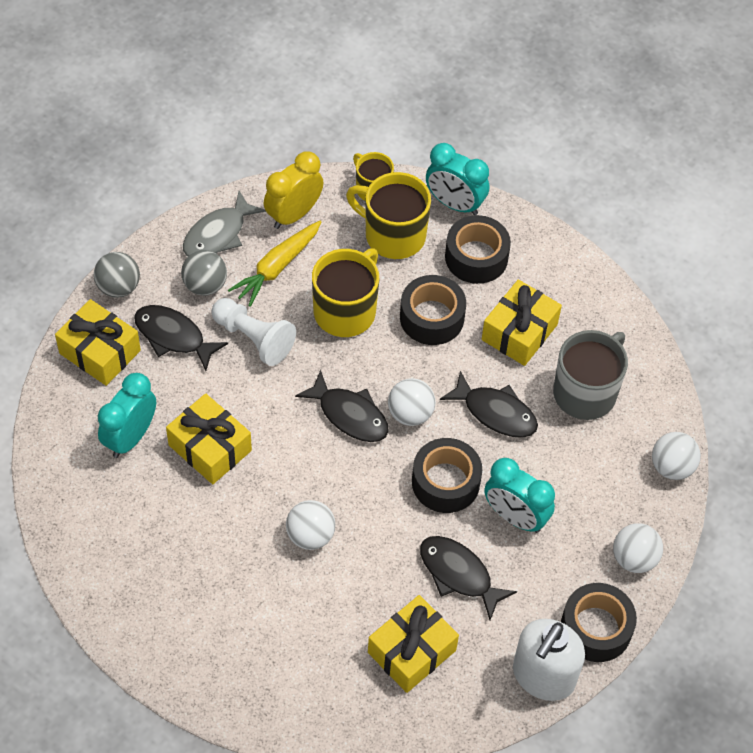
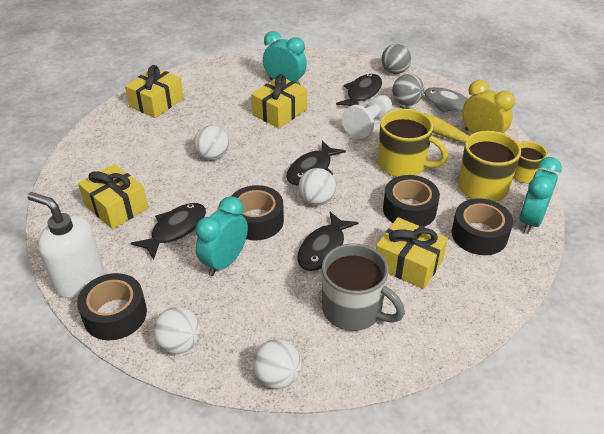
camera: 90 degrees right, 15 degrees down
yellow gift [55,299,141,386] -> yellow gift moved to [125,65,184,118]

